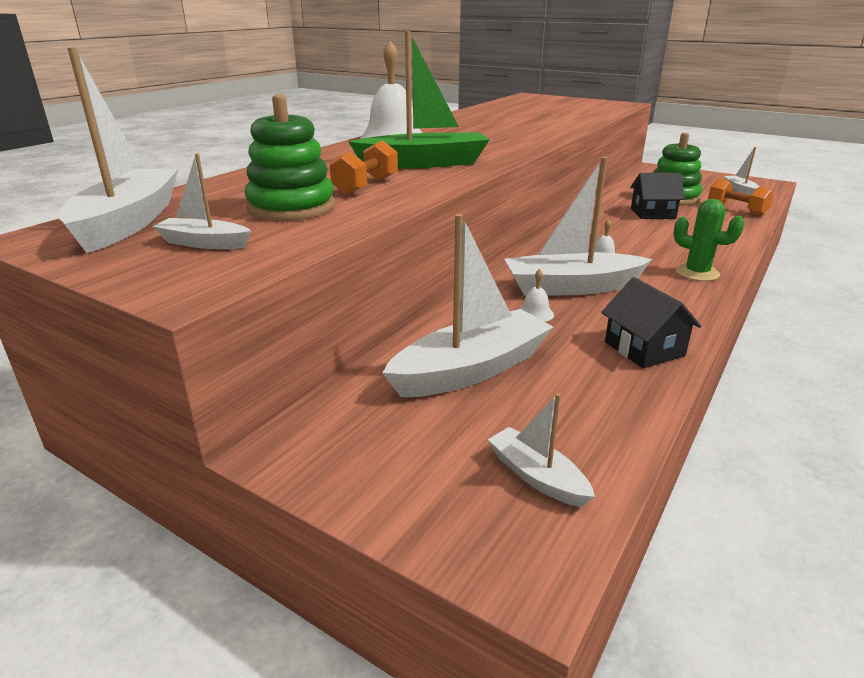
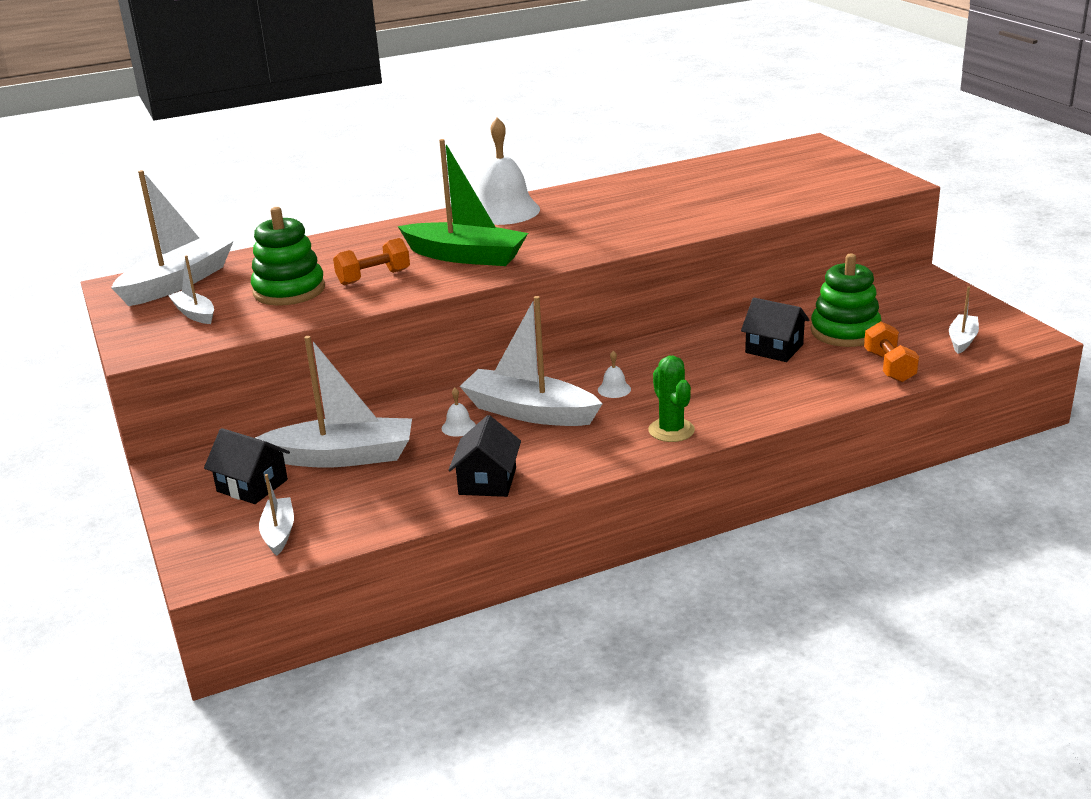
camera: 35 degrees right, 0 degrees up
none -> black house [204,428,290,504]

